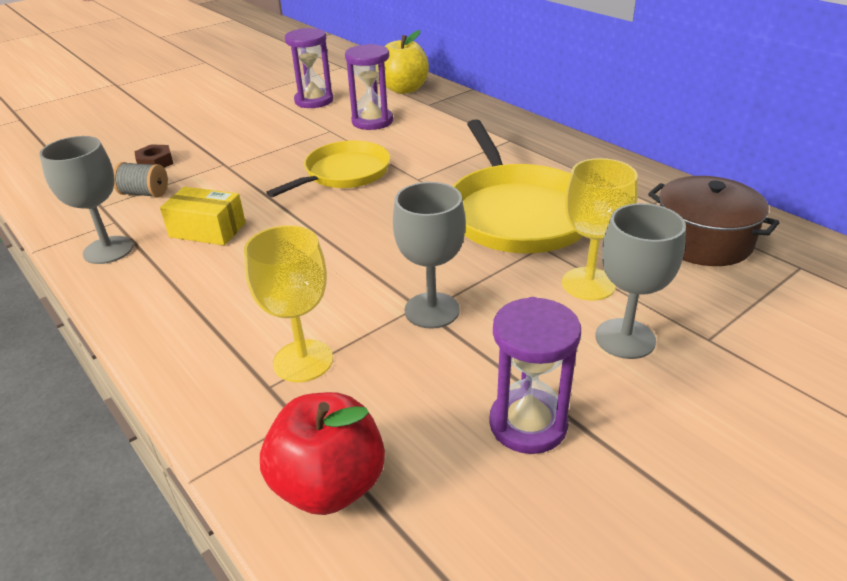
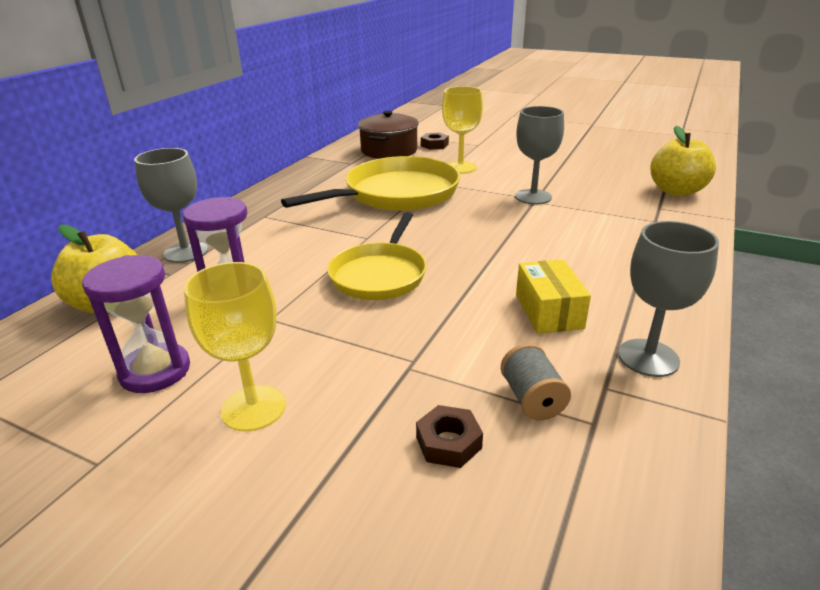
camera: 115 degrees left, 5 degrees down
yellow goblet [244,225,333,382] -> yellow goblet moved to [184,262,286,432]
red apple [260,392,385,515] -> yellow apple [651,126,716,196]
yellow pan [266,141,391,197] -> yellow pan turned 90 degrees counterclockwise [327,212,427,300]
purple hourglass [489,297,581,454] -> none
grey goblet [595,203,686,359] -> grey goblet moved to [134,148,208,263]
none -> brown nut [421,133,449,150]

